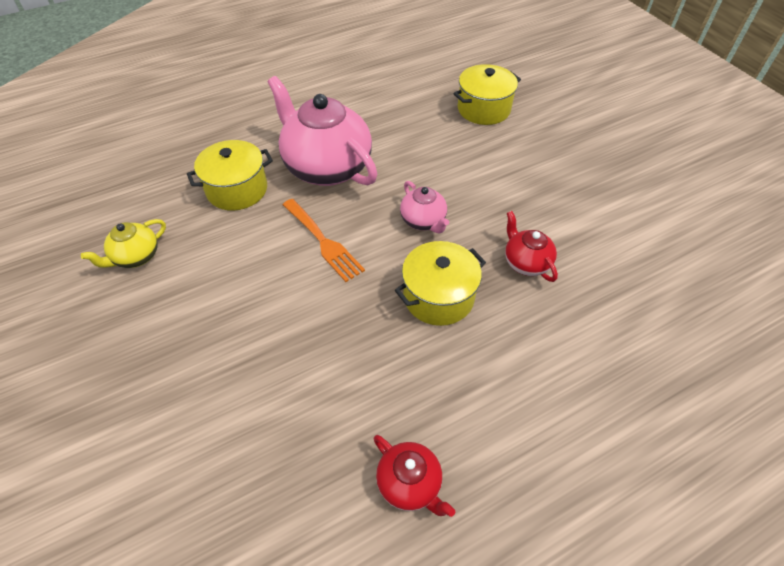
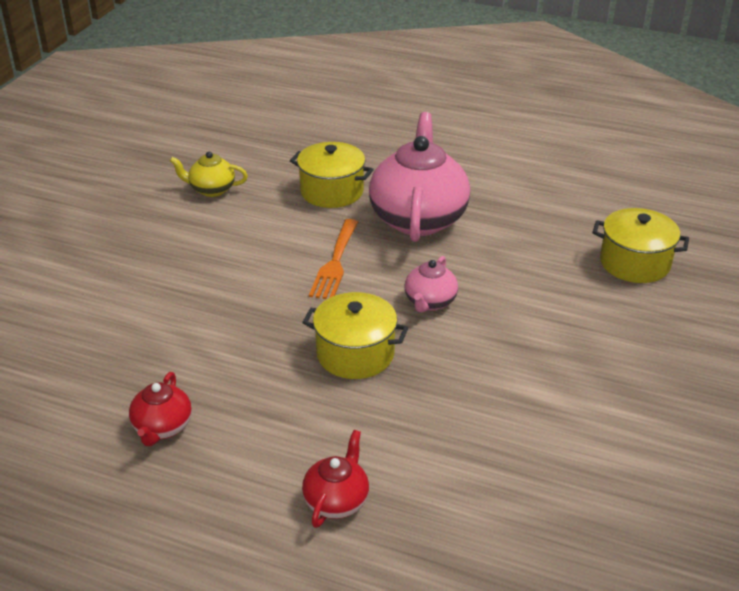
camera: 50 degrees right, 15 degrees down
red teapot [505,211,558,282] -> red teapot moved to [302,430,369,528]

